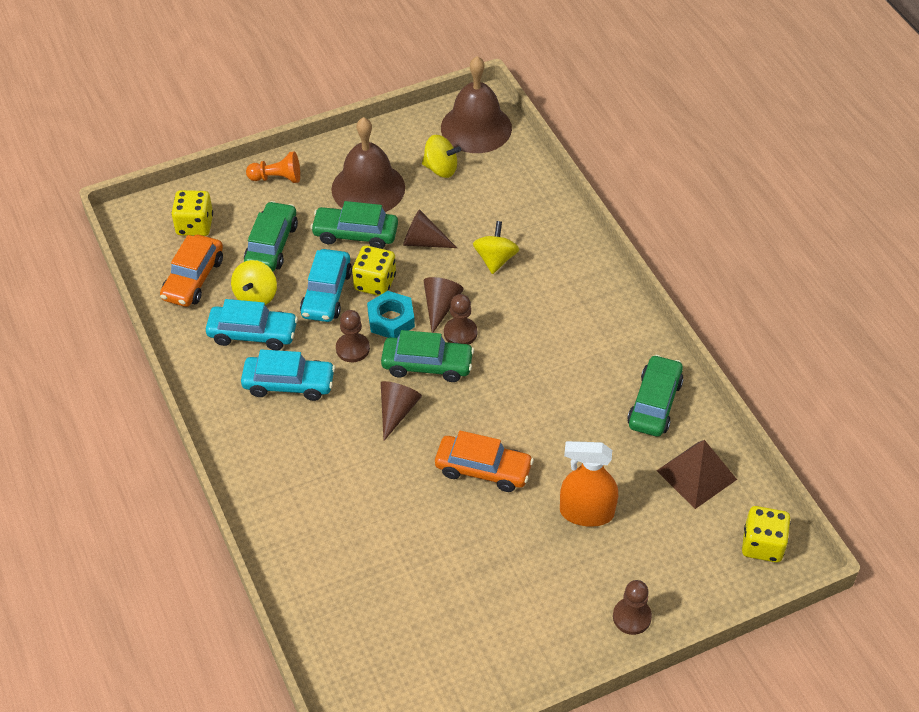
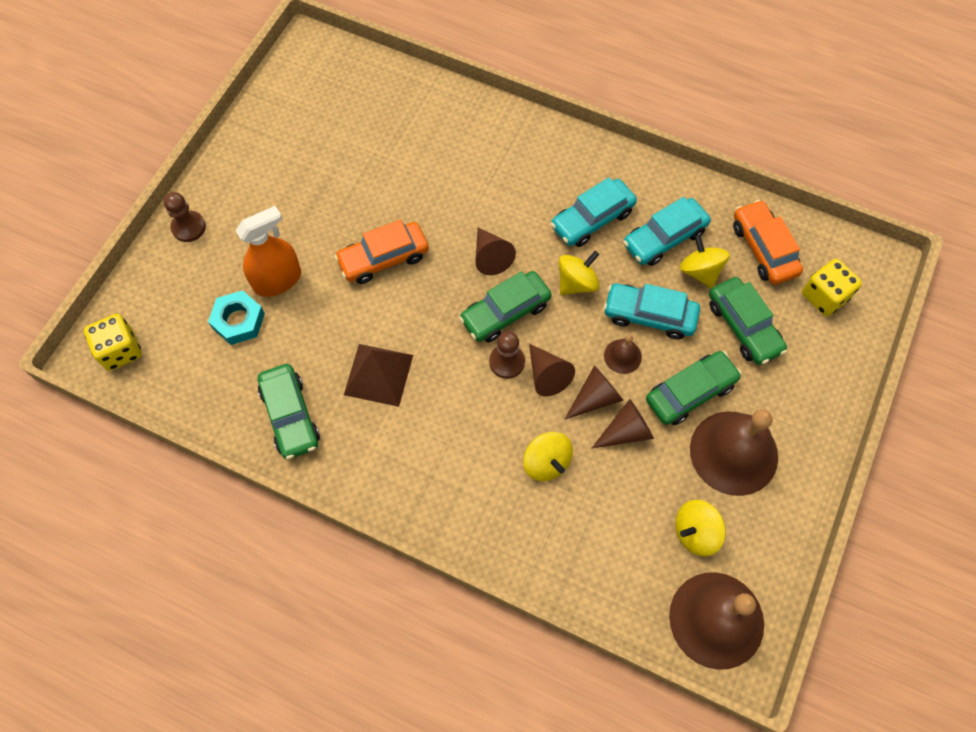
camera: 140 degrees right, 15 degrees up
orange pawn [246,151,300,183] -> none
turquoise car [300,249,352,322] -> turquoise car turned 45 degrees counterclockwise [603,283,700,339]
brown pawn [336,310,370,362] -> yellow spinning top [559,251,600,295]
yellow dice [352,246,396,296] -> brown bell [604,334,642,374]
turquoise nut [367,291,415,338] -> turquoise nut moved to [208,290,265,345]
brown pyramid [656,440,737,509] -> brown pyramid moved to [344,344,413,407]
none -> brown cone [564,366,624,420]

